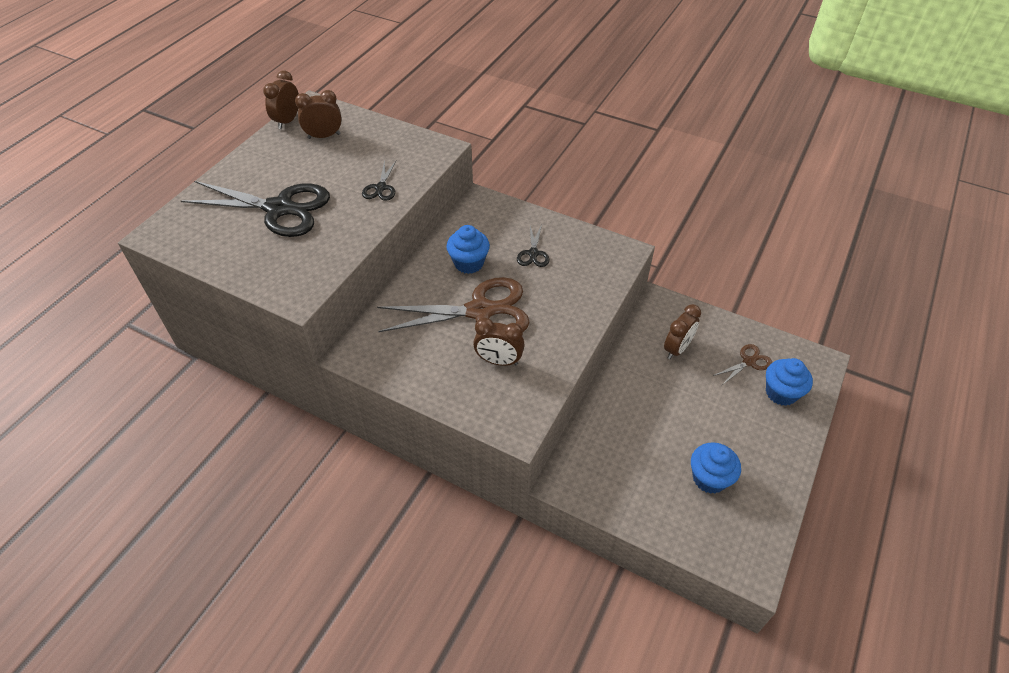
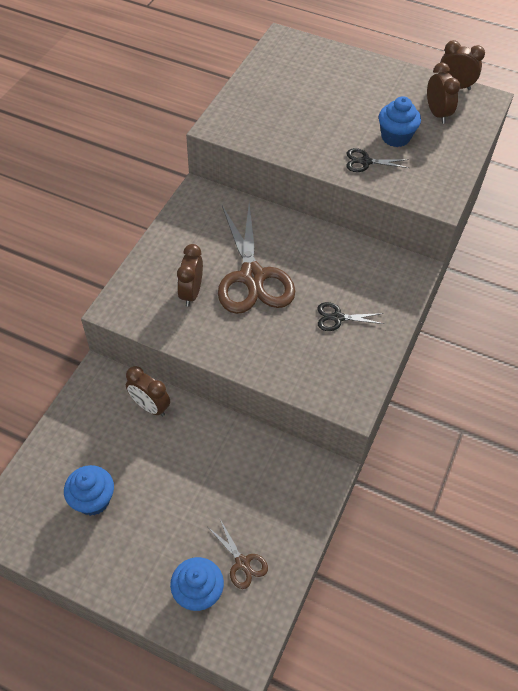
camera: 85 degrees right, 5 degrees up
black scissors [181,181,330,237] -> none
blue cupcake [446,225,490,274] -> blue cupcake moved to [379,96,421,147]
brown clock [664,304,701,359] -> brown clock moved to [126,366,170,417]

